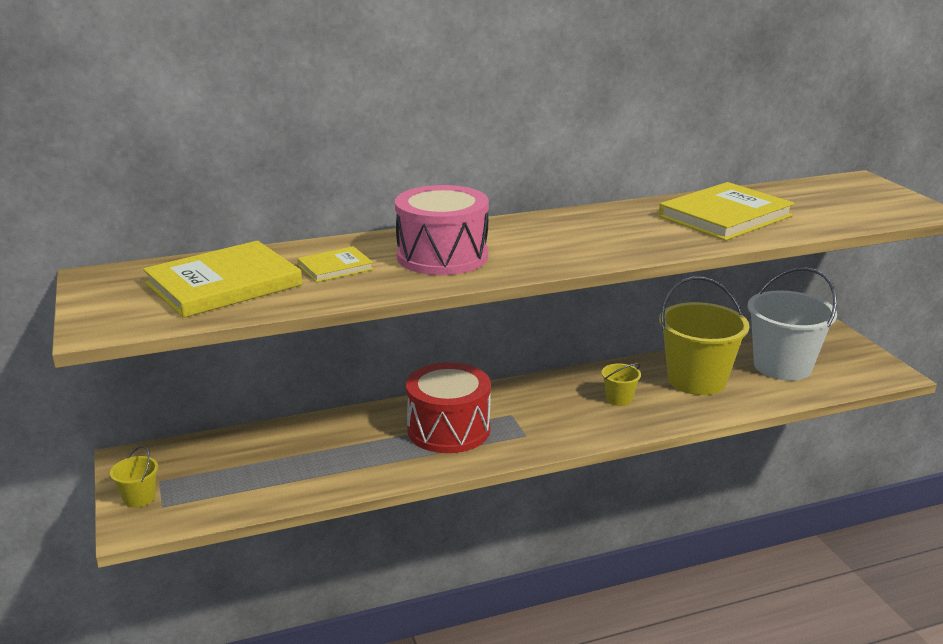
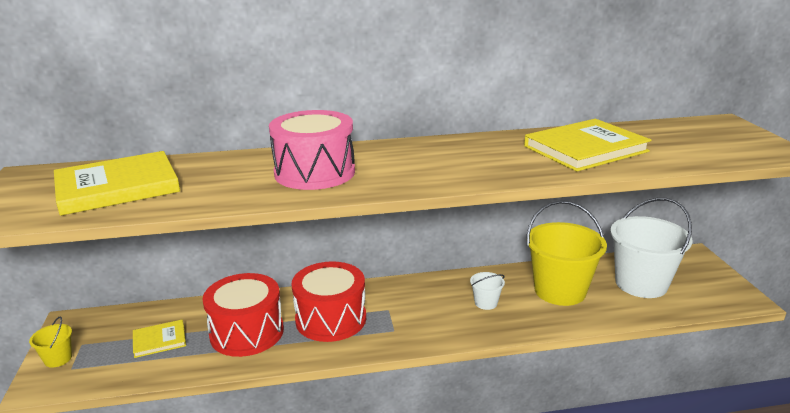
camera: 10 degrees right, 0 degrees up
yellow book [297,246,374,282] -> yellow book moved to [133,320,186,358]
yellow bucket [602,363,641,406] -> white bucket [470,272,505,310]
none -> red drum [203,273,284,357]

